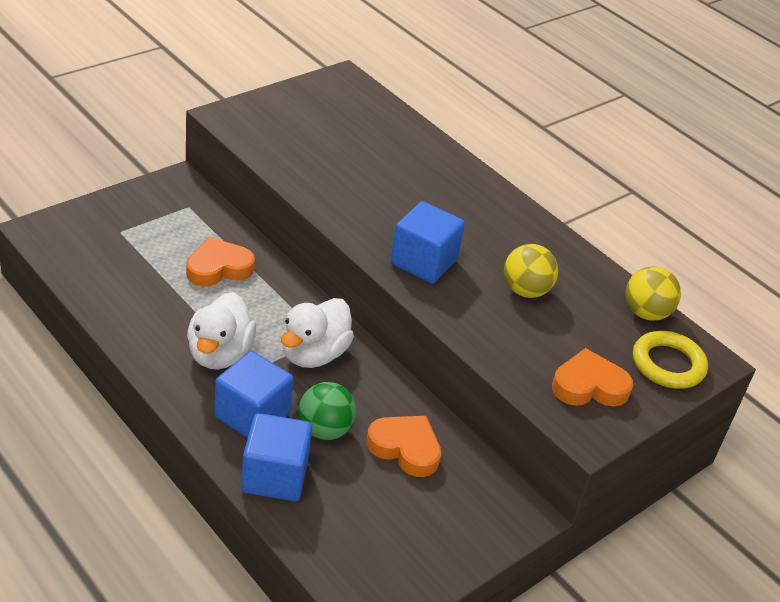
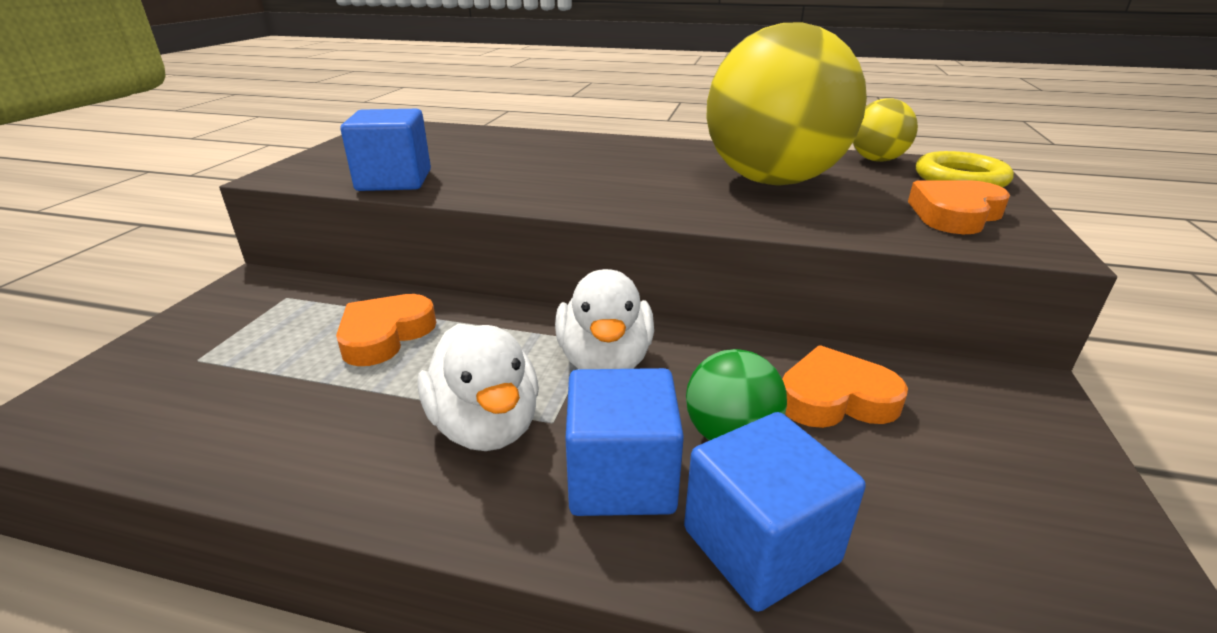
camera: 30 degrees left, 10 degrees down
blue cube [390,201,465,284] -> blue cube moved to [341,109,431,191]
yellow ball [504,244,558,298] -> yellow ball [706,22,867,186], size x2.22

